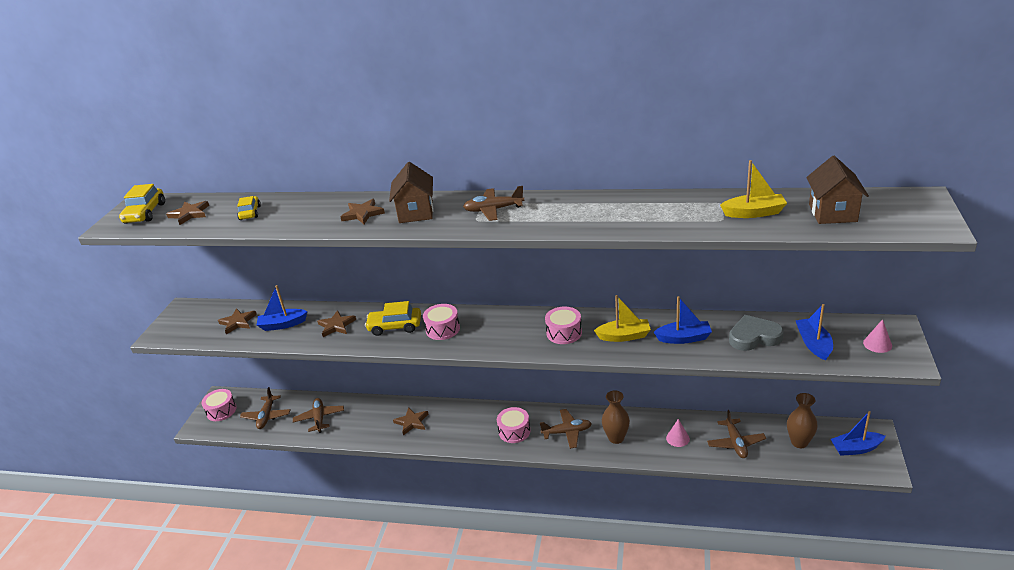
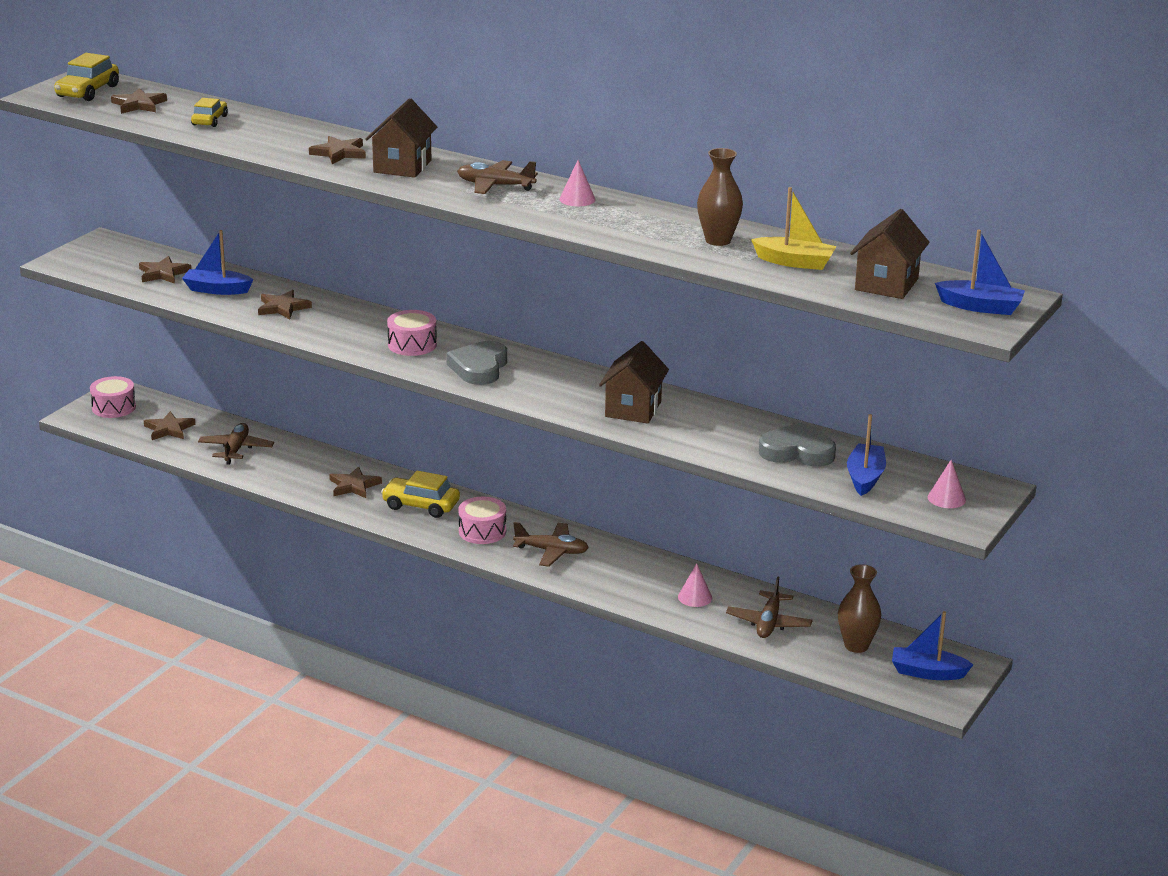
camera: 15 degrees right, 5 degrees down
brown plane [240,387,291,429] -> brown star [144,411,195,440]
yellow car [365,301,421,336] -> yellow car moved to [381,471,460,518]
pink drum [545,307,582,344] -> none
yellow boat [594,295,651,342] -> brown house [599,341,669,424]
brown vase [602,391,630,444] -> brown vase moved to [697,148,743,246]
blue boat [654,296,712,344] -> blue boat moved to [935,229,1025,315]
none -> grey heart [446,341,507,385]
none -> pink cone [559,160,595,206]

